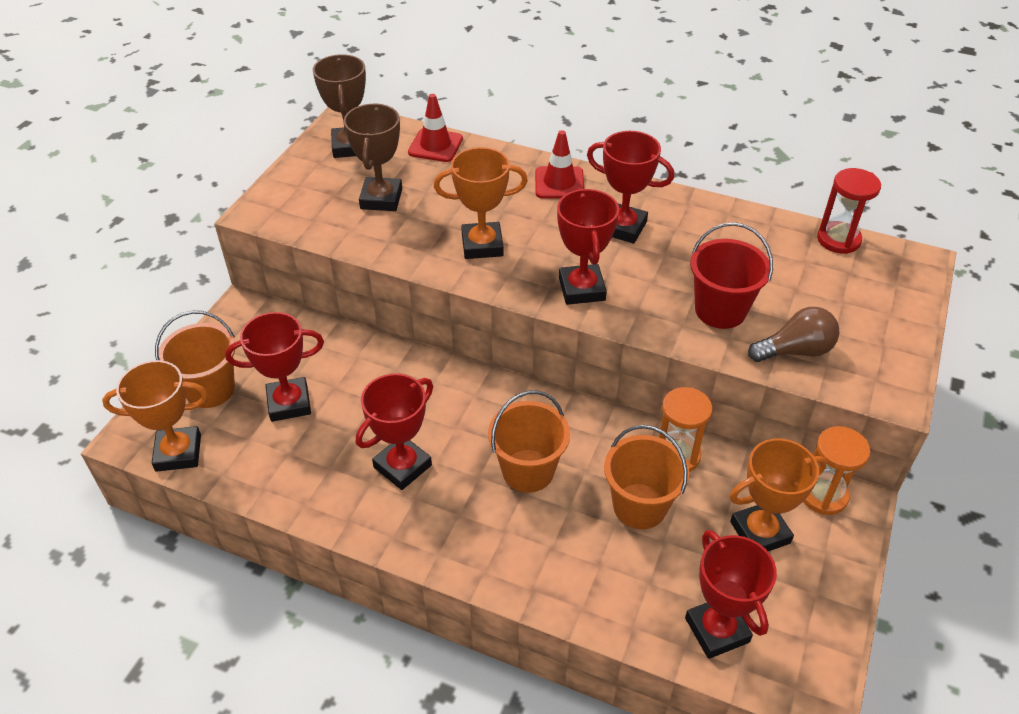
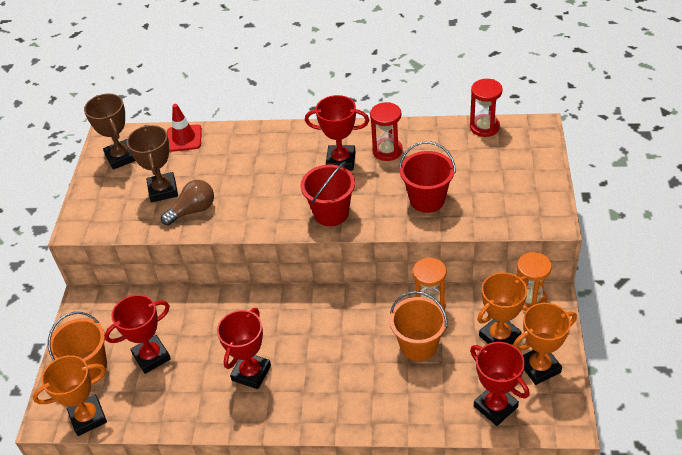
camera: 15 degrees left, 0 degrees up
orange trophy [434,147,528,259] -> orange trophy moved to [513,303,577,385]
orange bucket [488,390,570,493] -> none
red traffic cone [535,130,584,199] -> none
red trophy [557,188,619,305] -> red bucket [300,161,355,226]
brown light bulb [748,307,839,362] -> brown light bulb moved to [161,180,214,226]
none -> red hourglass [370,102,403,161]

